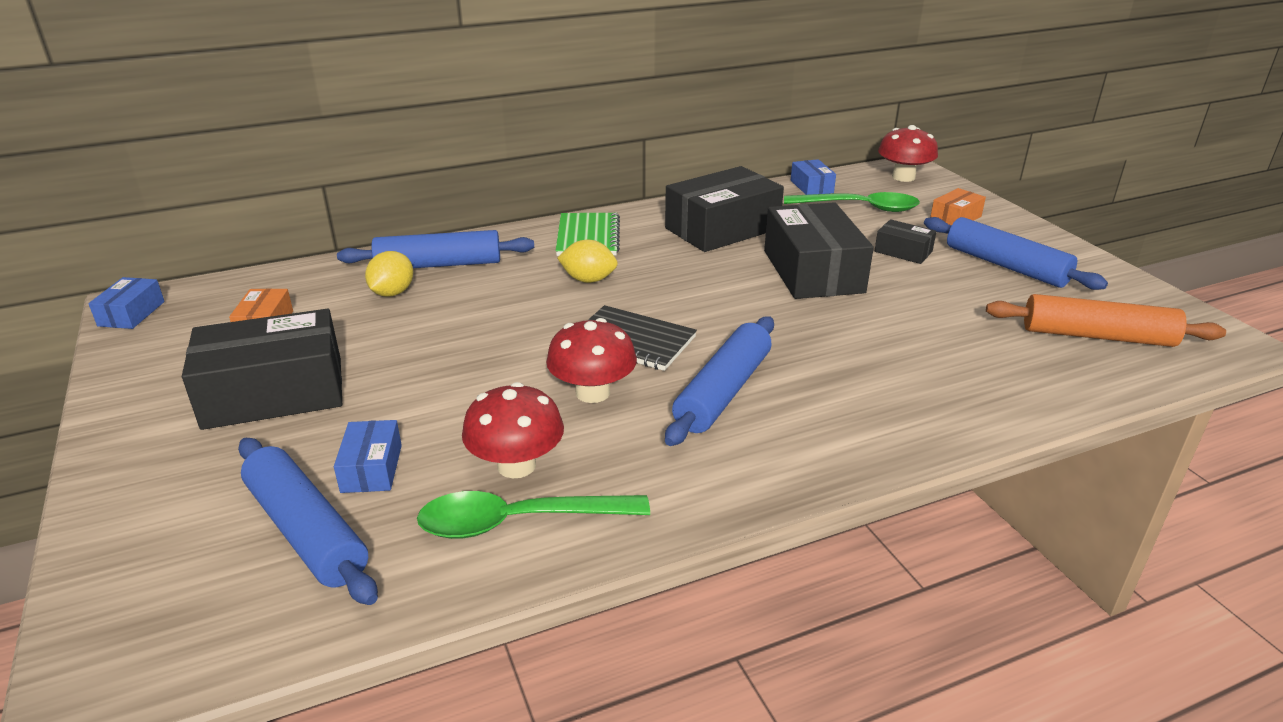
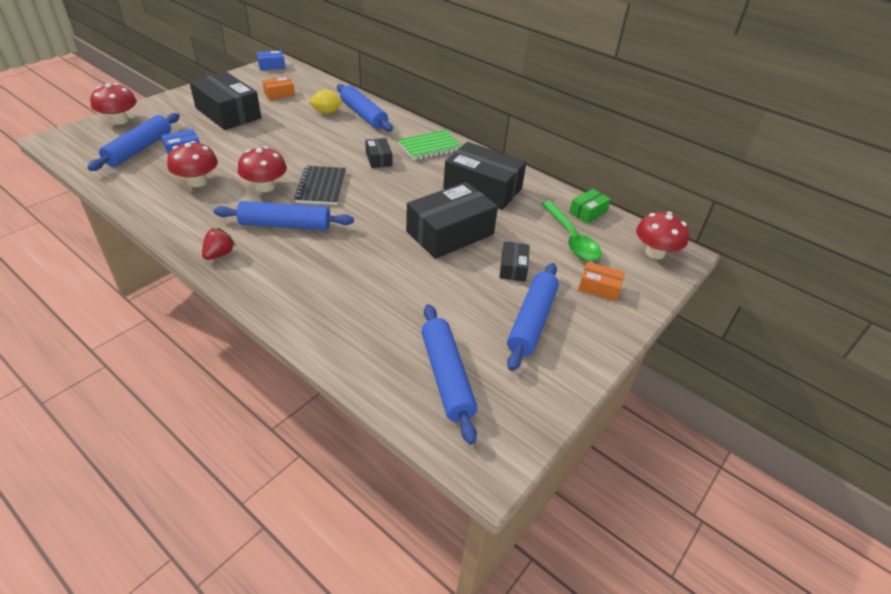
camera: 60 degrees right, 10 degrees up
green spoon [417,491,650,539] -> none
yellow lemon [557,240,618,283] -> black box [365,138,392,168]
blue box [791,159,836,195] -> green box [569,189,611,223]
orange rolling pin [986,294,1226,347] -> blue rolling pin [421,304,477,445]
none -> red mushroom [90,83,137,125]
none -> red strawberry [202,228,236,260]

